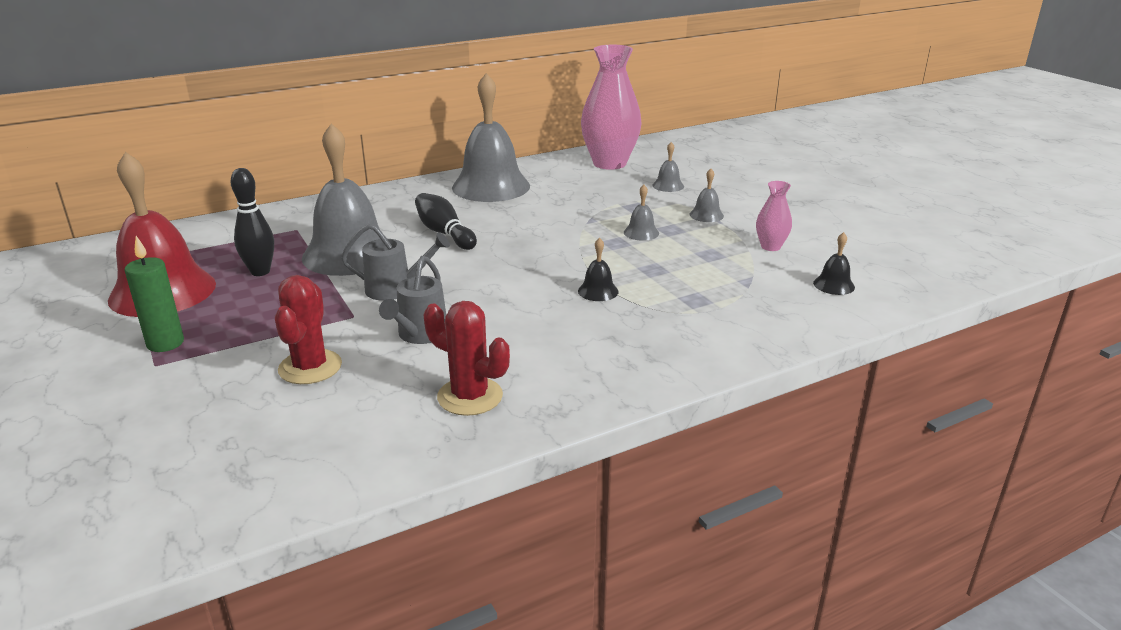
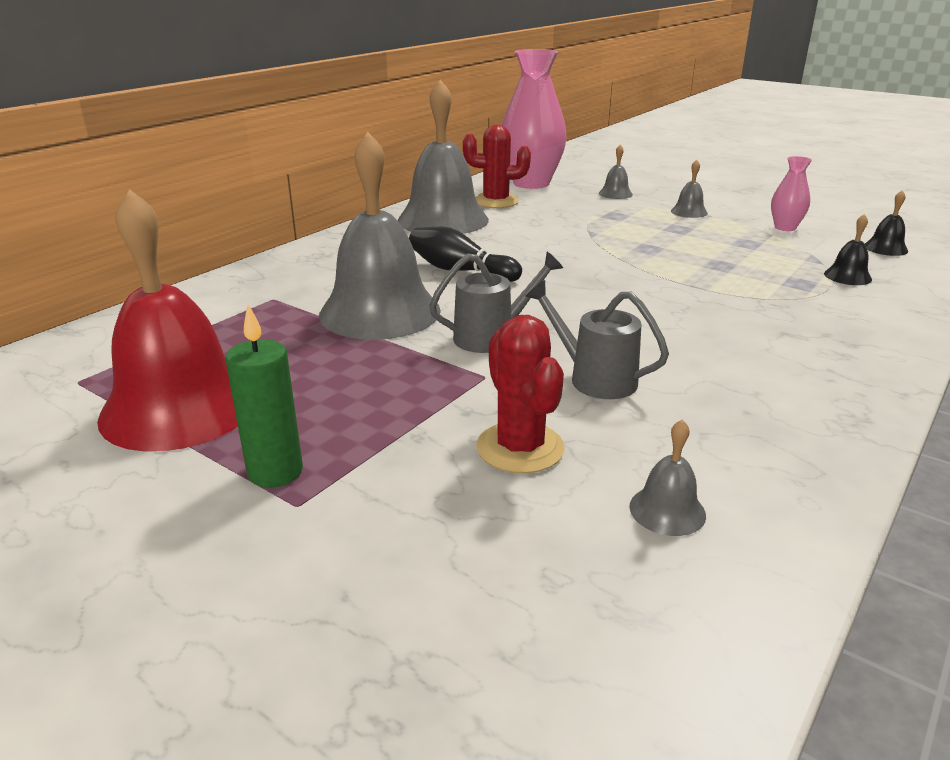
camera: 25 degrees left, 0 degrees up
black bowling pin [230,168,274,276] -> none
grey watering can [379,256,446,344] -> grey watering can turned 135 degrees clockwise [525,280,669,399]
red cactus [424,301,510,416] -> red cactus moved to [463,125,531,208]
black bell [578,238,618,301] -> black bell moved to [824,214,872,285]
grey bell [624,185,659,241] -> grey bell moved to [629,419,706,536]

